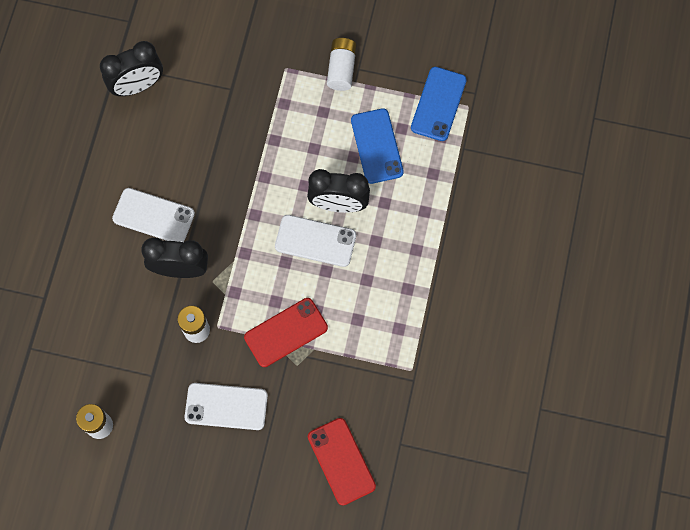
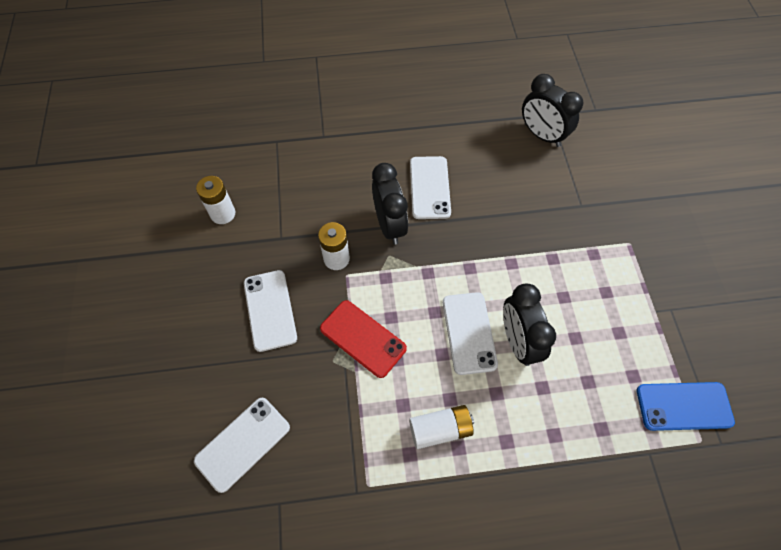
camera: 70 degrees right, 10 degrees down
red phone [308,418,376,506] -> white phone [194,398,290,493]
white battery [327,38,356,91] -> white battery moved to [409,405,474,449]
blue phone [351,108,404,184] -> none

